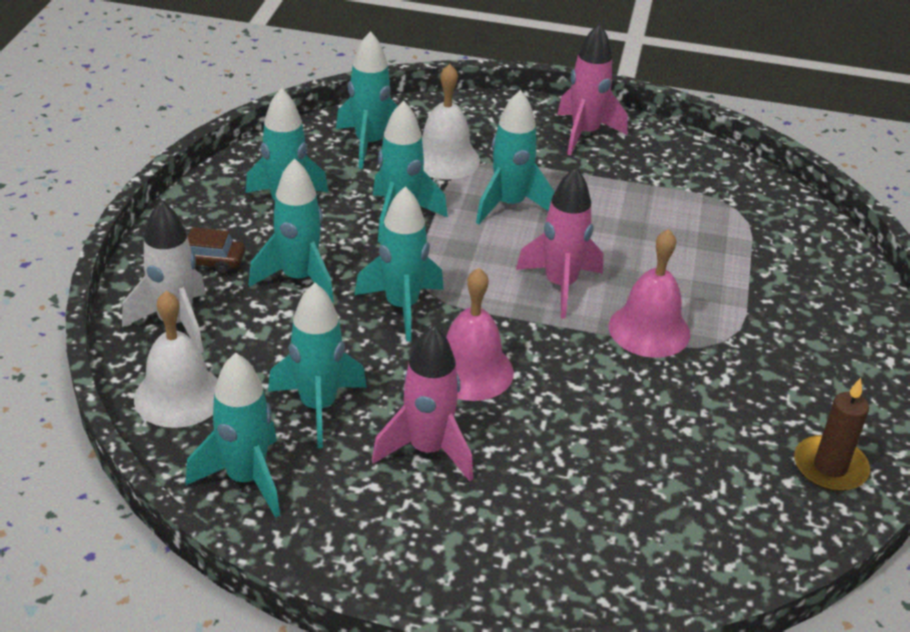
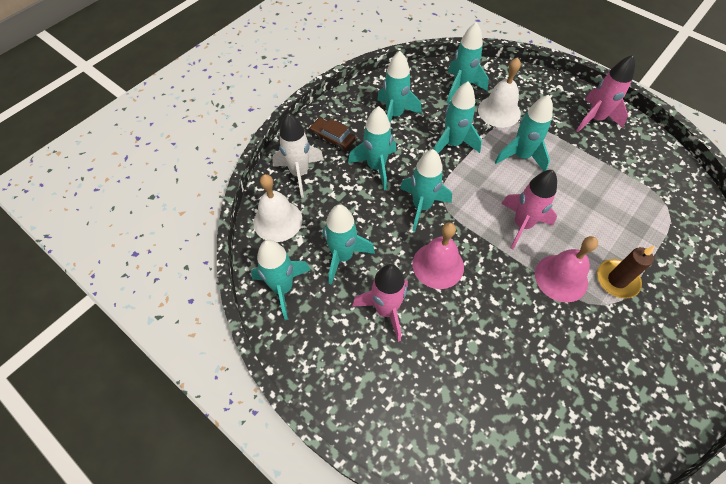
camera: 30 degrees right, 20 degrees up
brown candle [794,378,870,492] -> brown candle moved to [597,246,655,299]

